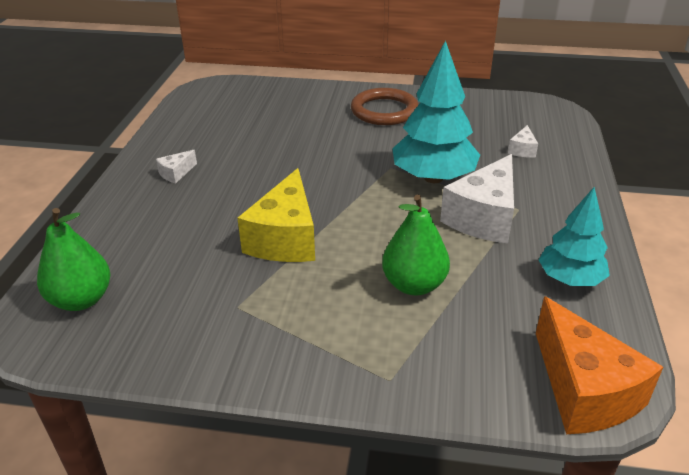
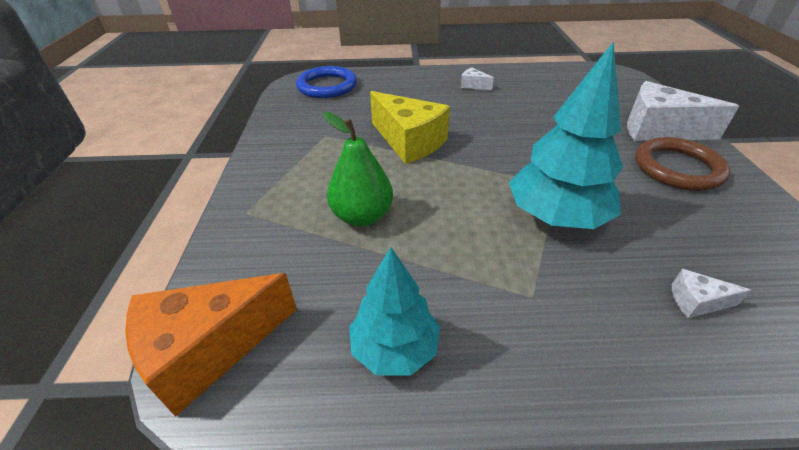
camera: 80 degrees right, 5 degrees up
green pear [37,208,110,311] -> blue ring [296,66,357,98]
yellow cheese [237,168,315,262] -> yellow cheese turned 135 degrees counterclockwise [370,91,450,164]
white cheese [440,154,514,244] -> white cheese moved to [627,81,739,141]

